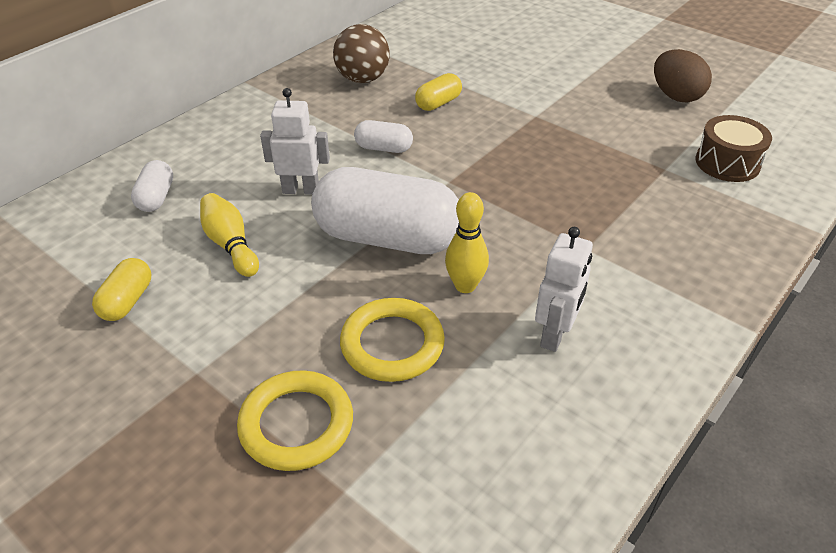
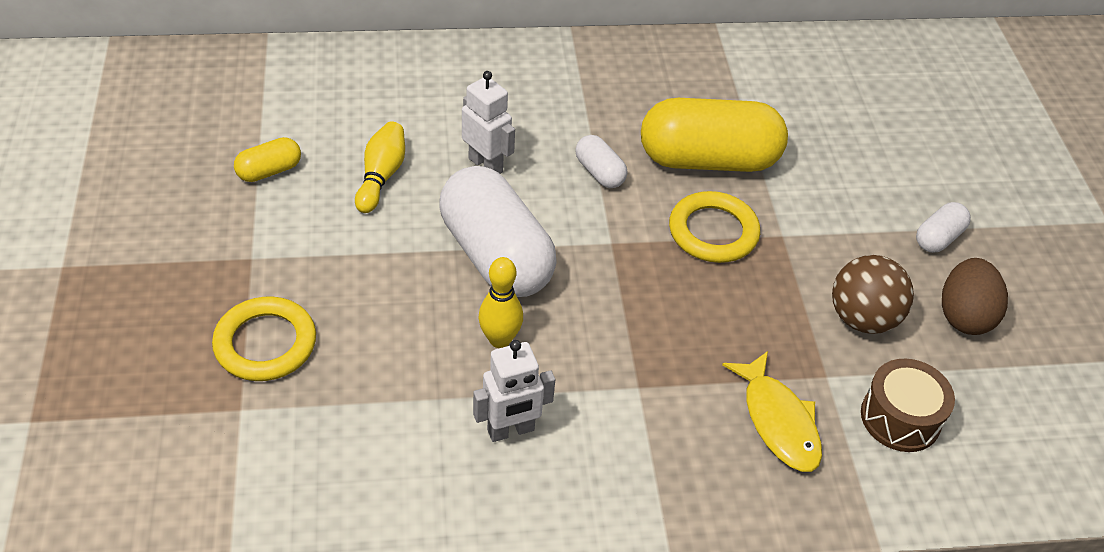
camera: 40 degrees right, 5 degrees up
white capsule [131,160,173,212] -> white capsule moved to [916,202,971,253]
brown ball [333,24,390,83] -> brown ball moved to [832,255,914,334]
yellow ring [340,298,445,382] -> yellow ring moved to [669,191,760,263]
yellow capsule [415,73,462,111] -> yellow capsule [641,98,788,172], size x2.20
none -> yellow fish [722,351,822,472]

